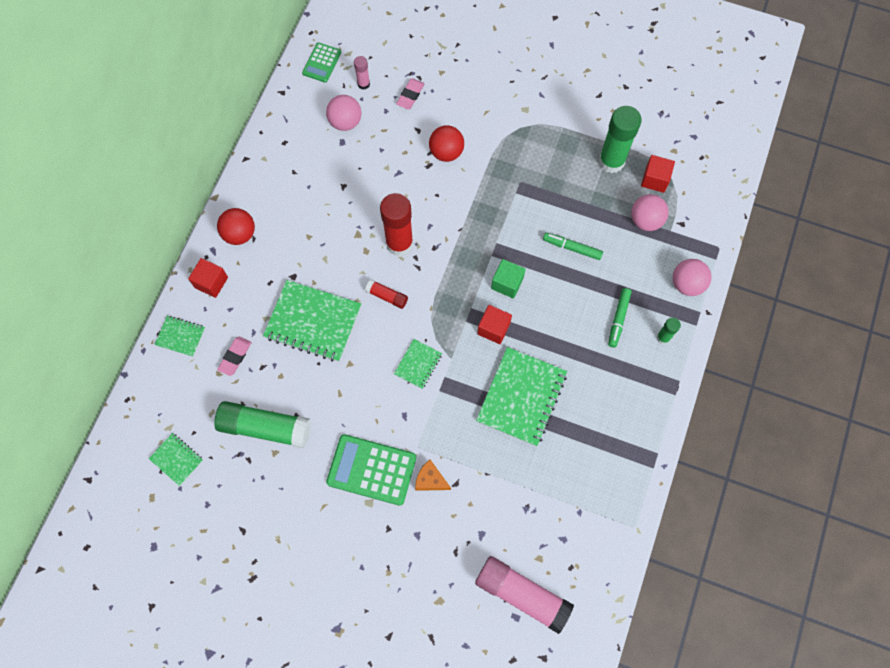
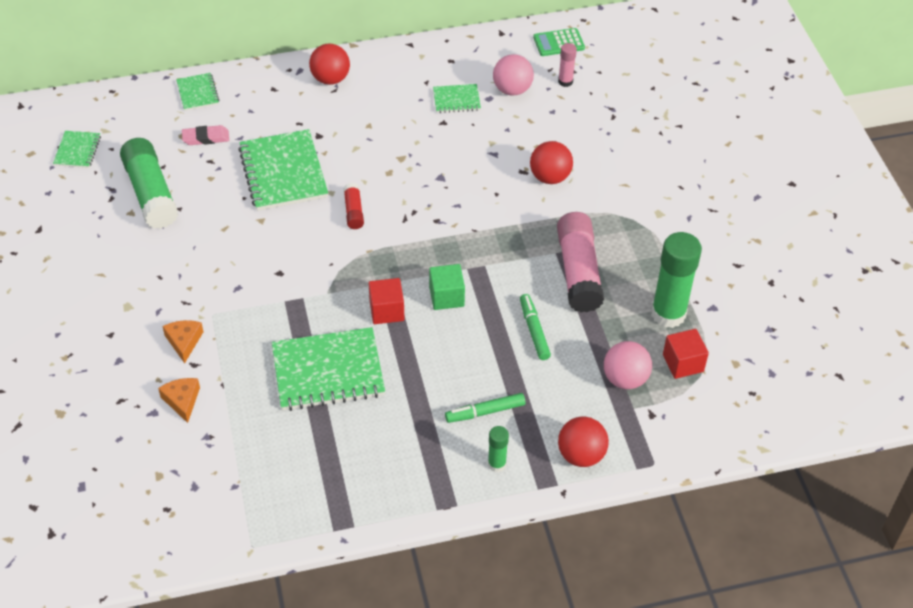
camera: 55 degrees right, 20 degrees down
red cube [188,258,228,298] -> none
green calculator [326,434,416,506] -> none
red glue stick [380,193,413,256] -> none
green notebook [394,339,442,389] -> green notebook moved to [433,84,481,113]
pink eraser [396,79,424,109] -> none
pink glue stick [475,556,574,634] -> pink glue stick moved to [557,212,604,312]
pink ball [673,259,711,296] -> red ball [558,416,609,467]
none -> orange cheese [158,378,200,423]

